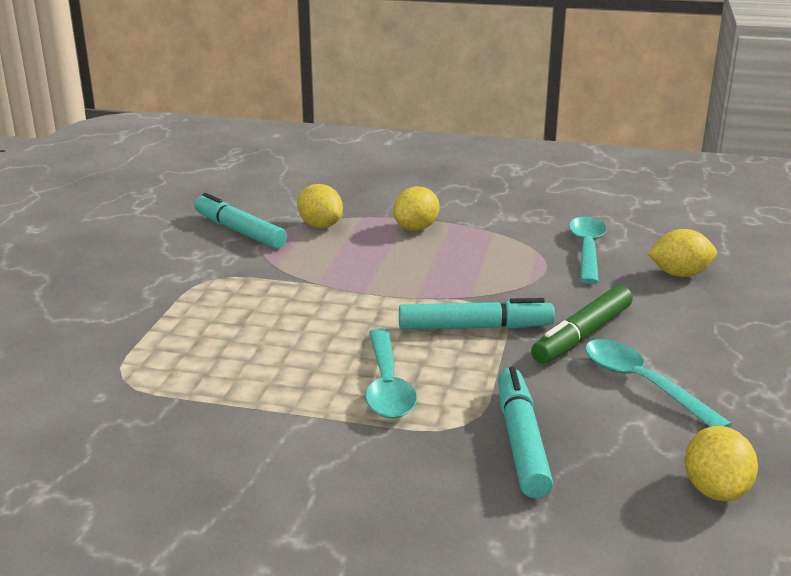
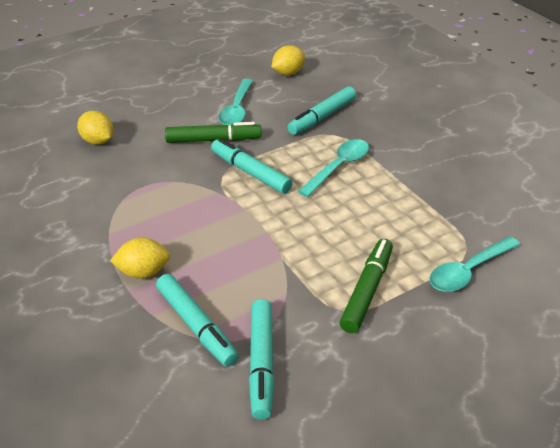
camera: 135 degrees left, 15 degrees up
yellow lemon [297,184,343,228] -> turquoise marker [156,274,239,367]
turquoise spoon [569,217,607,284] -> turquoise spoon moved to [429,236,520,292]
none -> green marker [340,239,393,333]

